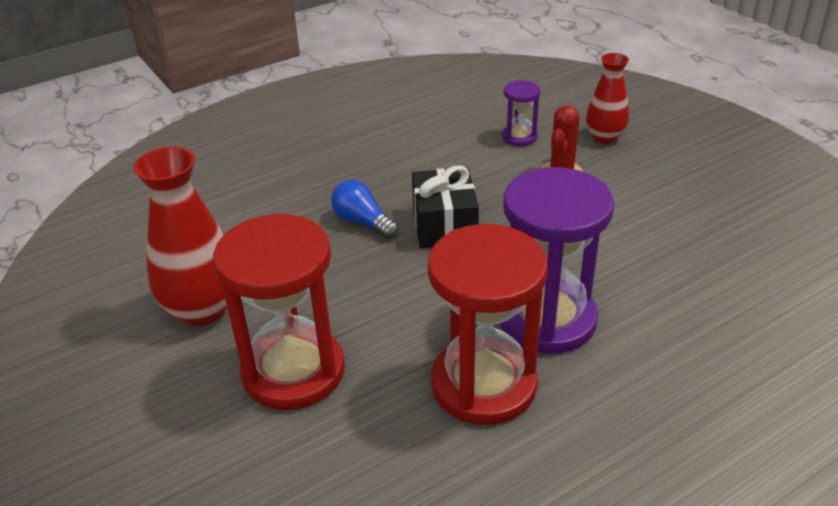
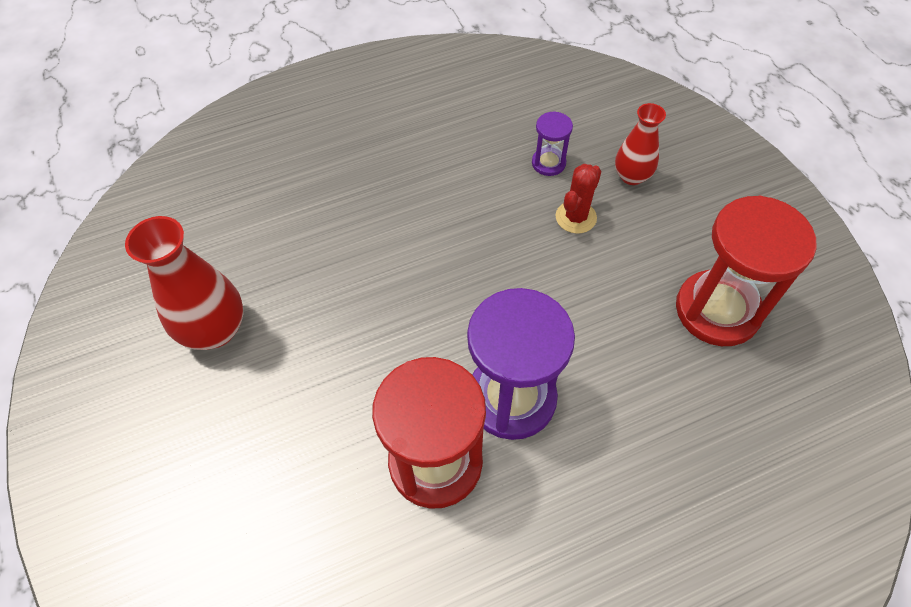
camera: 10 degrees right, 20 degrees up
red hourglass [213,213,345,410] -> red hourglass moved to [676,196,817,346]
blue light bulb [331,180,398,239] -> none
black gift [412,166,479,248] -> none

